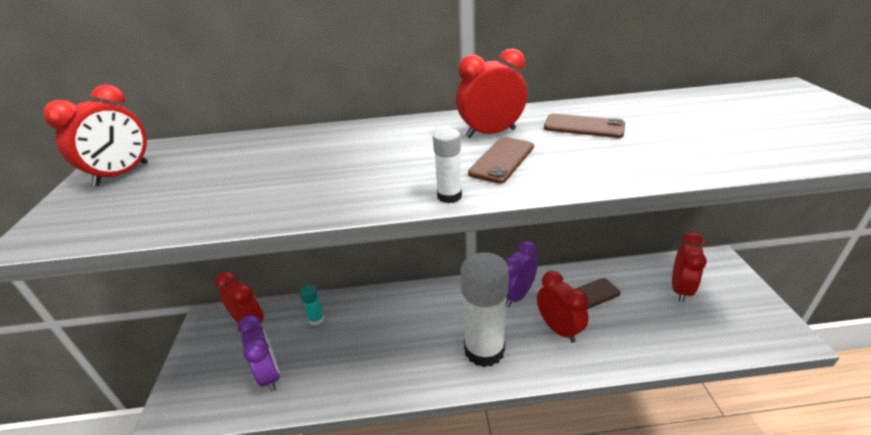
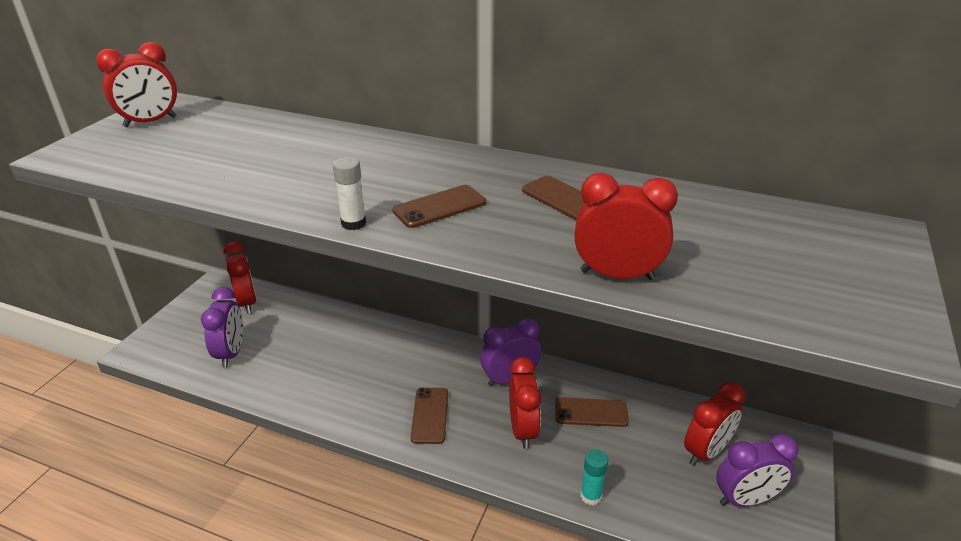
camera: 25 degrees right, 0 degrees up
turquoise glue stick [300,285,324,326] -> turquoise glue stick moved to [580,449,608,505]
red clock [456,48,527,138] -> red clock moved to [575,173,678,280]
white glue stick [461,252,509,367] -> brown phone [411,388,448,444]
none -> purple clock [716,433,798,507]

